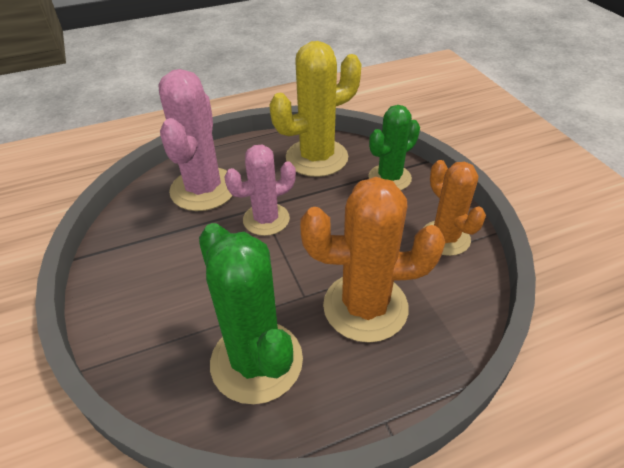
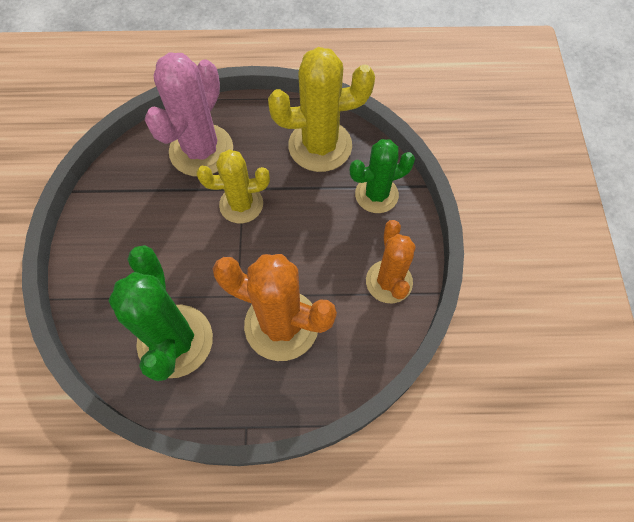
camera: 20 degrees right, 20 degrees up
pink cactus [224,145,296,236] -> yellow cactus [197,150,270,223]

